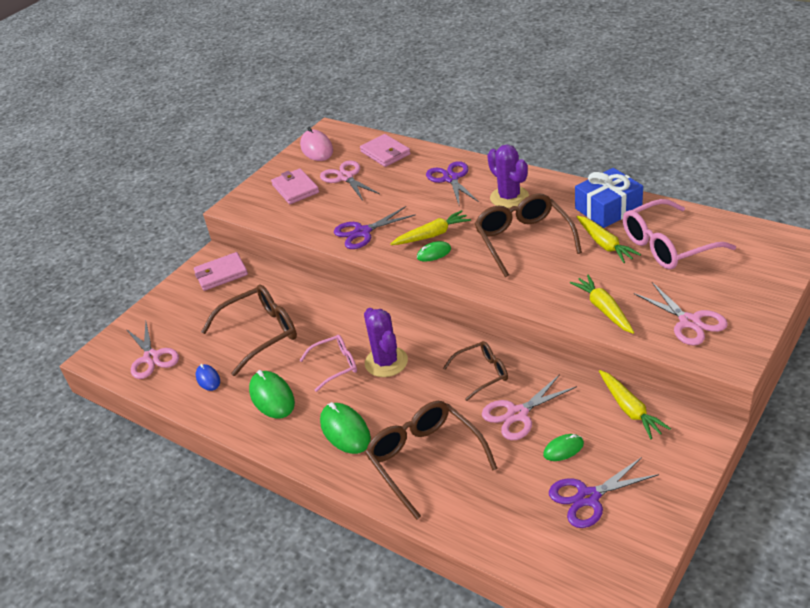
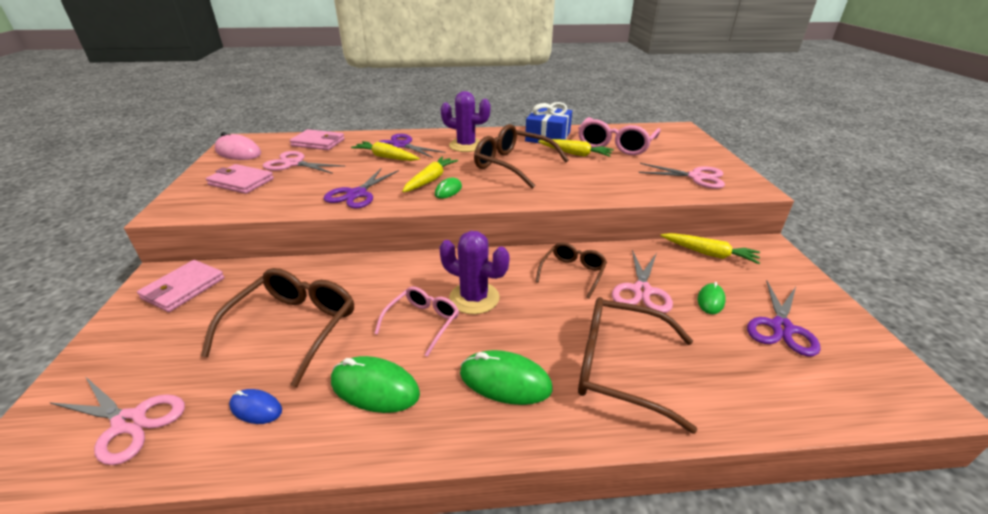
camera: 45 degrees left, 5 degrees down
yellow carrot [570,275,634,334] -> yellow carrot moved to [351,141,420,161]

